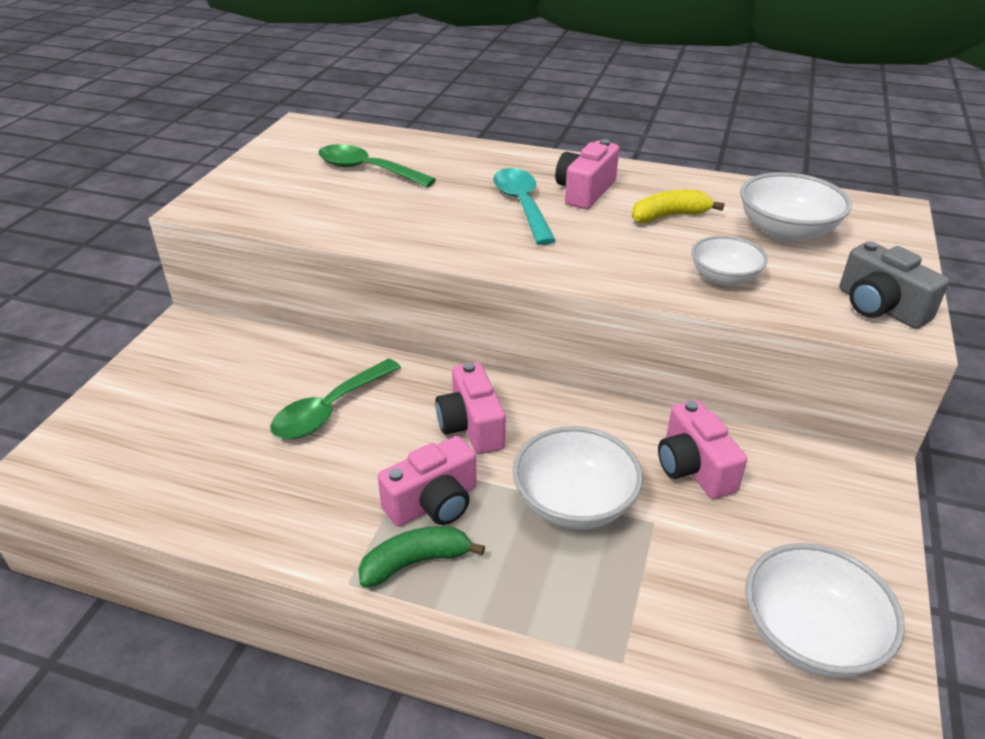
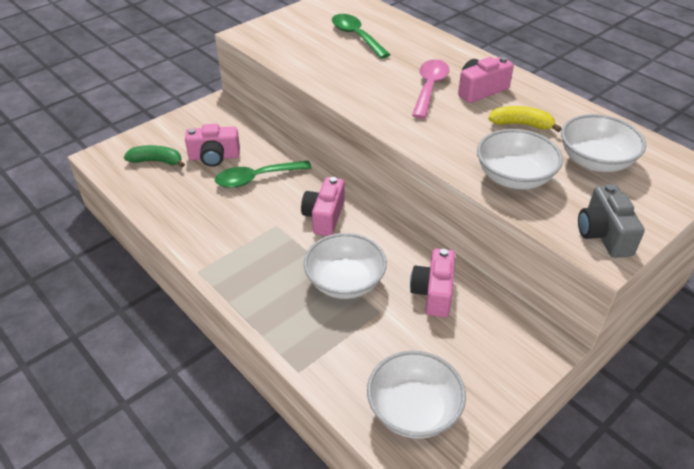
camera: 30 degrees right, 5 degrees up
green banana [358,526,485,588] -> green banana moved to [124,145,185,167]
pink camera [378,436,477,526] -> pink camera moved to [185,124,240,167]
turquoise spoon [493,168,556,245] -> pink spoon [412,59,449,119]
white bowl [691,236,768,286] -> white bowl [477,129,563,189], size x1.55

